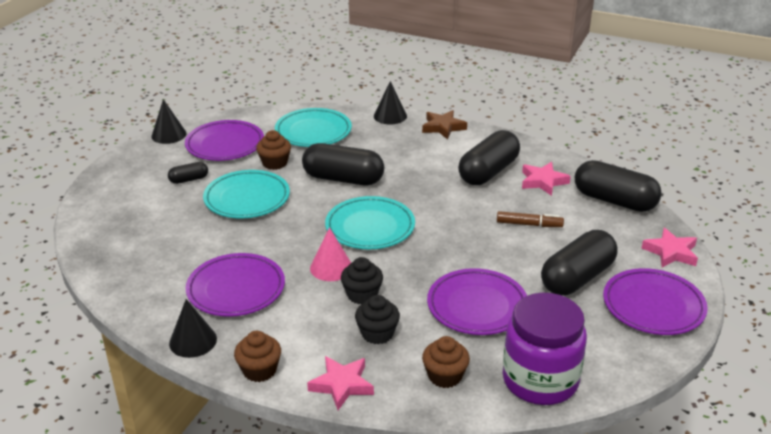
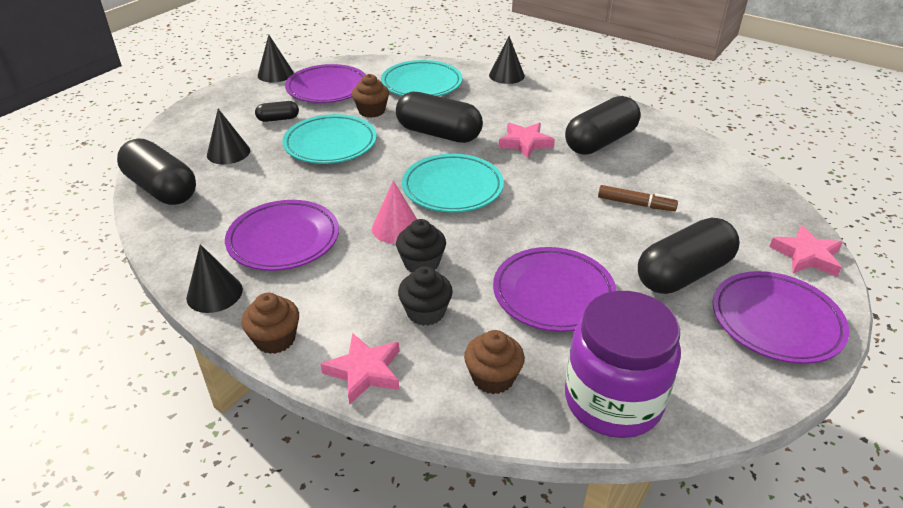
camera: 10 degrees right, 5 degrees up
brown star [422,110,467,139] -> none
pink star [522,162,571,196] -> pink star moved to [499,122,555,159]
black capsule [575,160,662,212] -> black capsule moved to [117,138,196,205]
none -> black cone [207,109,250,164]

